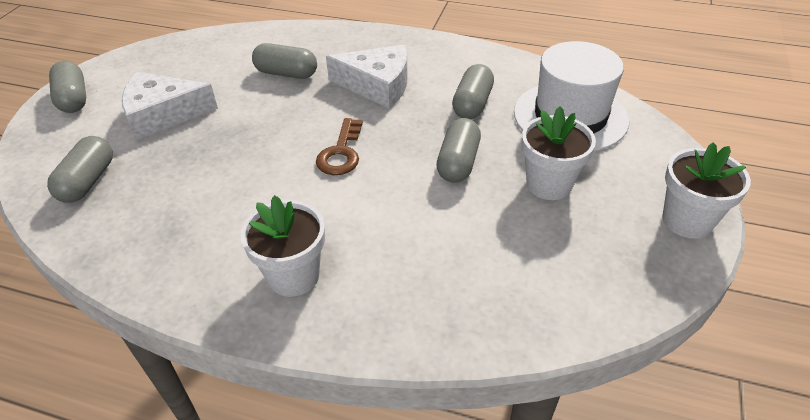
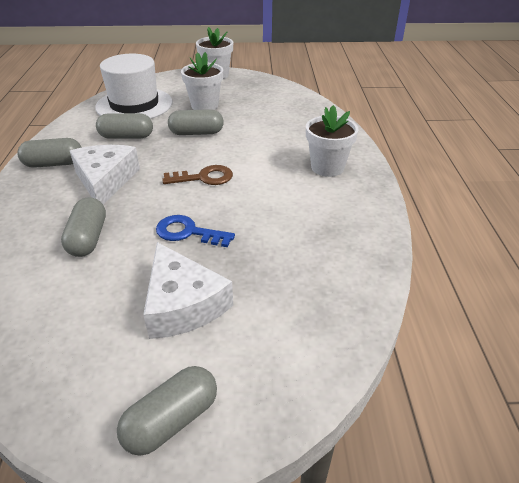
camera: 110 degrees left, 5 degrees down
grey capsule [47,136,113,203] -> grey capsule moved to [17,138,82,168]
none -> blue key [156,215,235,247]

